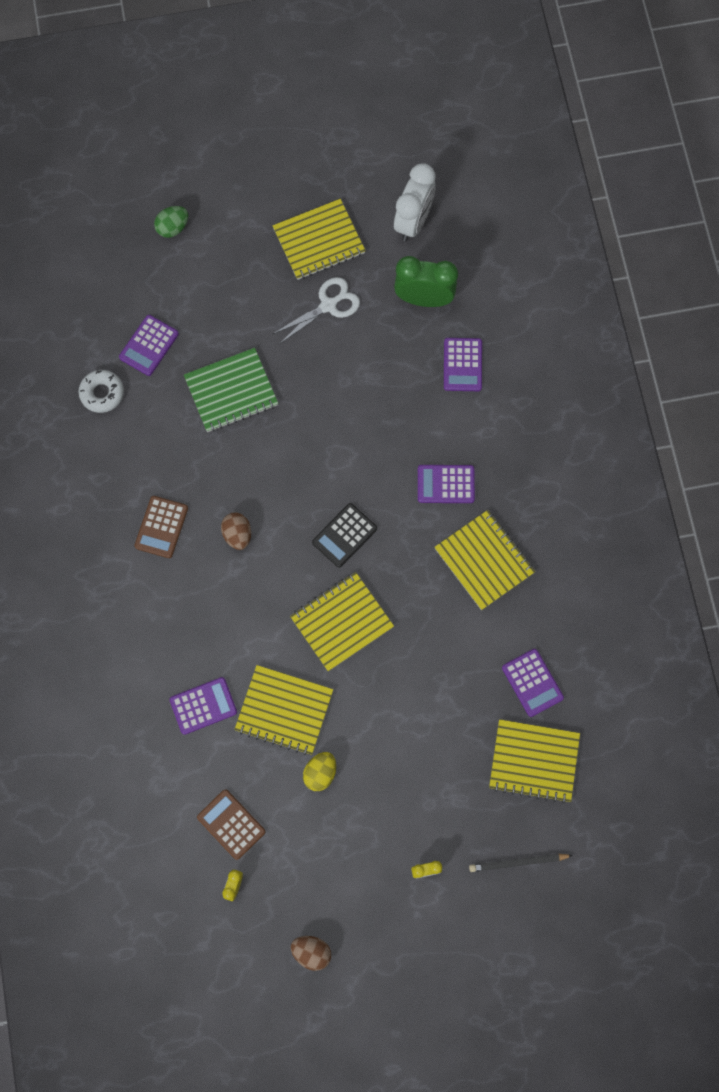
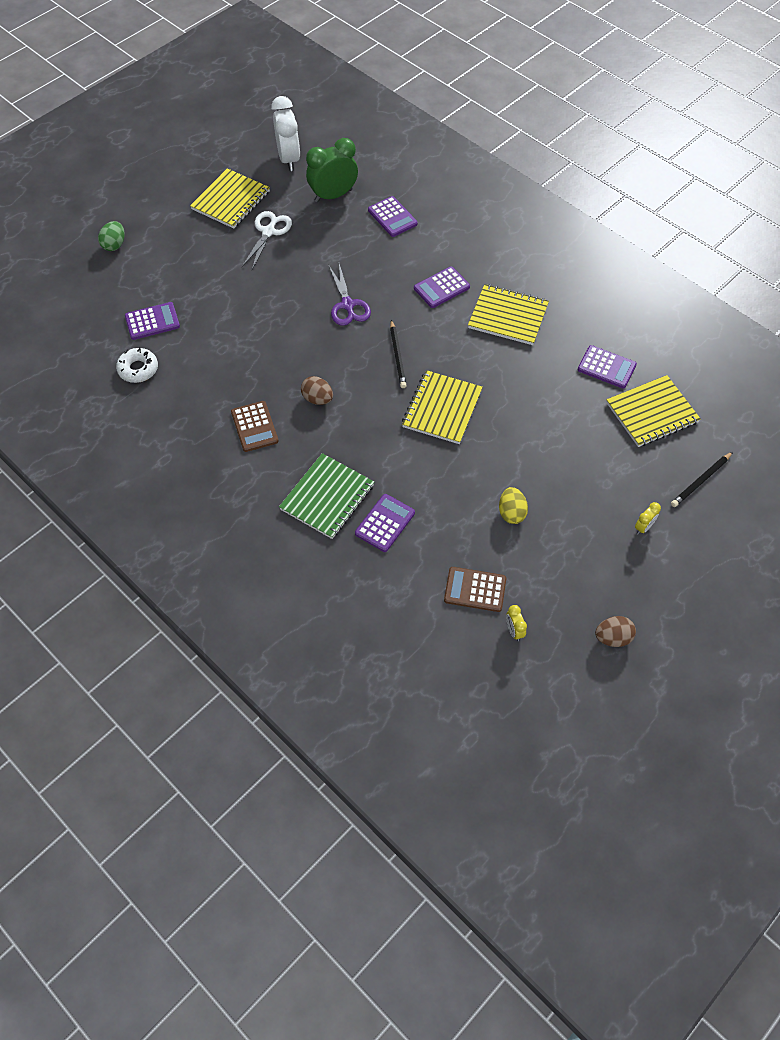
camera: 35 degrees left, 15 degrees down
purple calculator [119,315,179,376] -> purple calculator turned 105 degrees counterclockwise [125,302,180,340]
green notebook [184,348,278,432] -> green notebook moved to [279,453,374,539]
yellow notebook [234,665,333,755] -> none
black calculator [312,503,377,568] -> black pencil [390,319,407,388]
none -> purple scissors [328,264,371,326]

